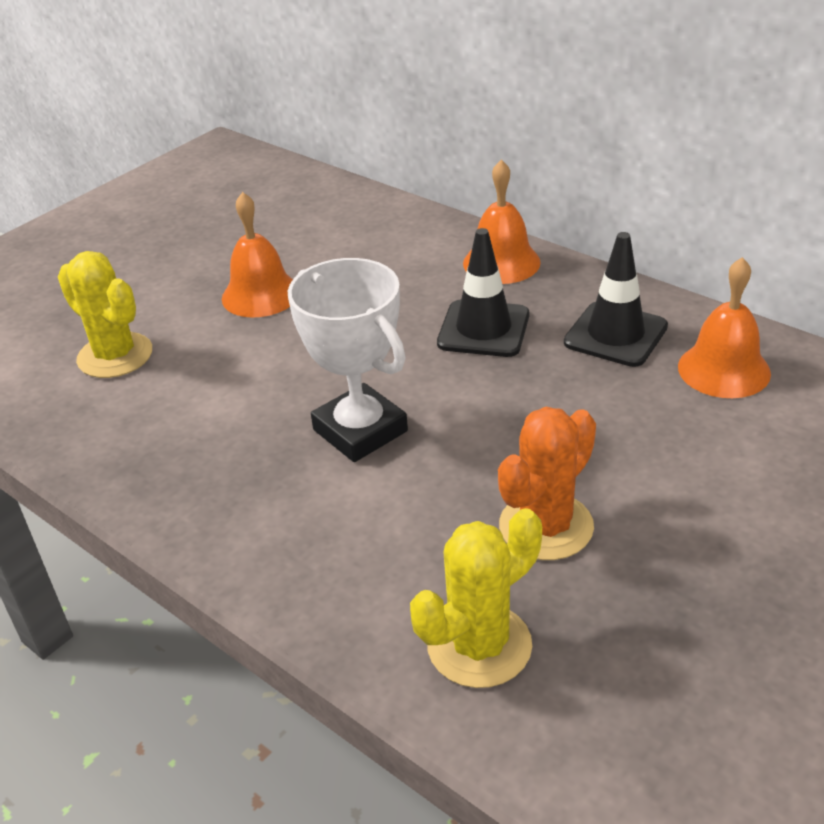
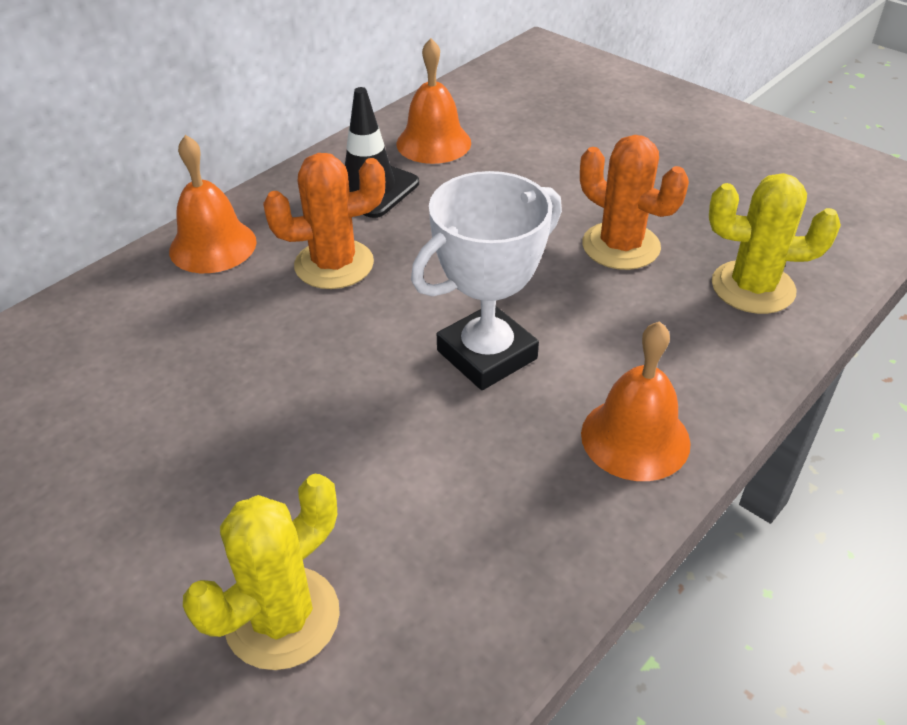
camera: 90 degrees left, 5 degrees up
orange bell [222,192,293,318] -> orange bell moved to [581,321,691,481]
yellow cactus [410,508,542,688] -> yellow cactus turned 45 degrees counterclockwise [709,173,841,314]
black traffic cone [437,228,529,357] -> orange cactus [263,153,385,289]

